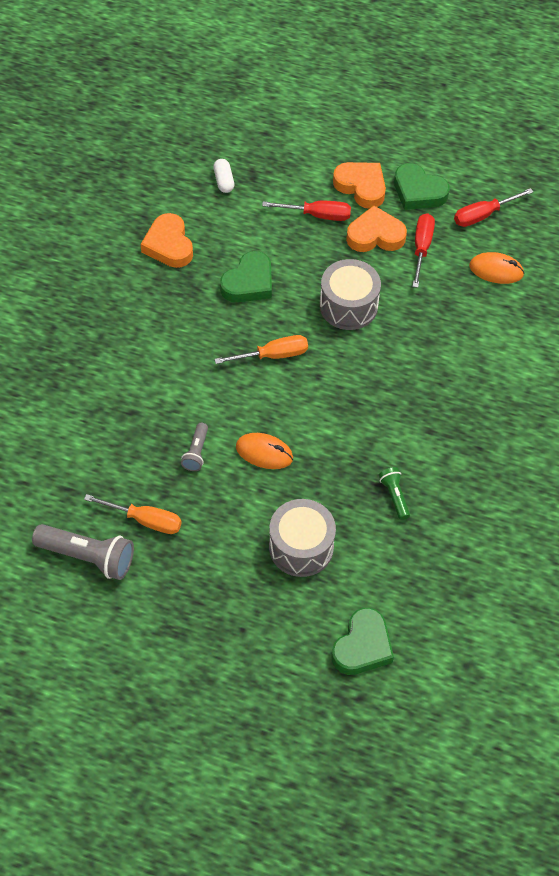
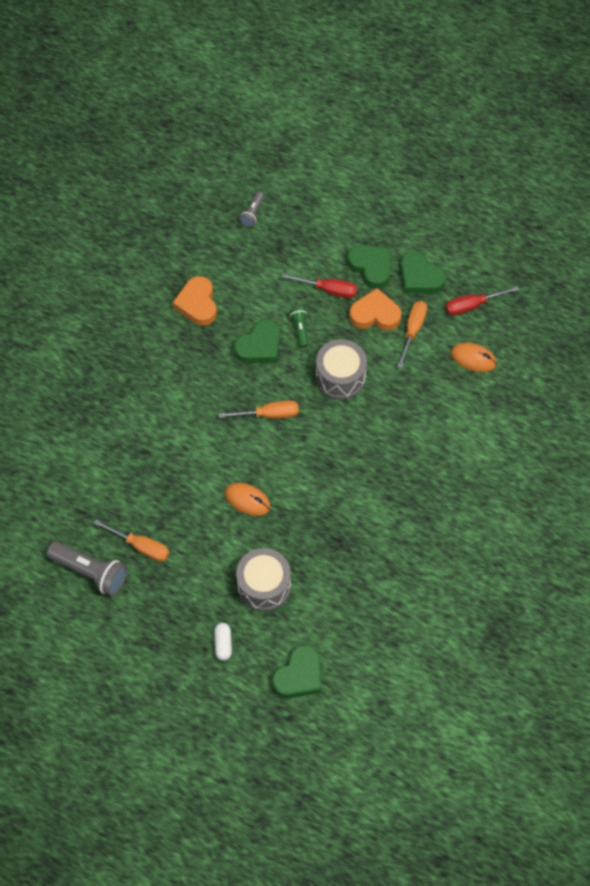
camera: 10 degrees right, 5 degrees up
grey flashlight [181,423,208,471] -> grey flashlight moved to [239,191,264,227]
white capsule [213,159,234,193] -> white capsule moved to [214,623,232,661]
orange heart [333,162,386,209] -> green heart [347,245,391,289]
green flashlight [379,467,410,520] -> green flashlight moved to [290,307,308,348]
red screwdriver [412,213,435,288] -> orange screwdriver [397,301,427,368]

